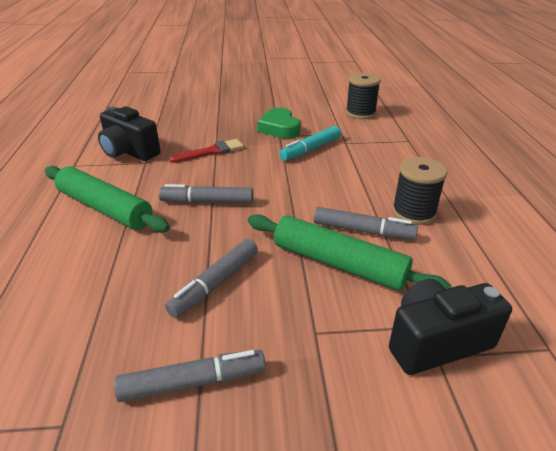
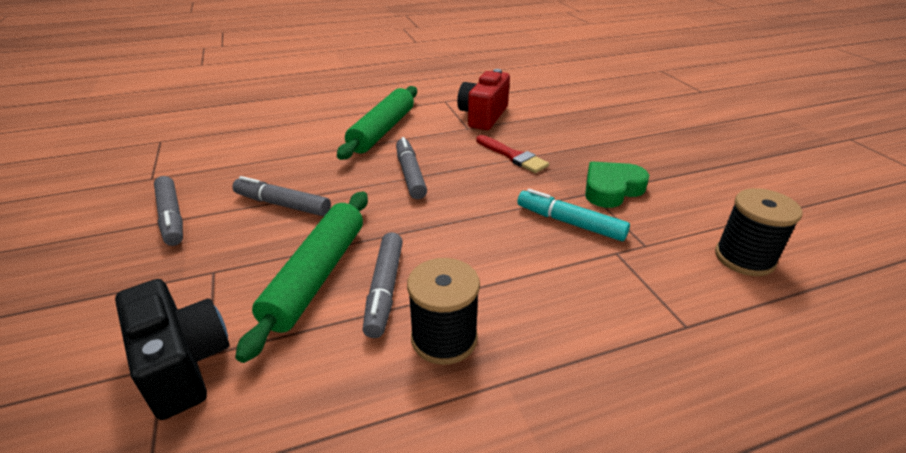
camera: 75 degrees right, 0 degrees up
black camera [98,106,160,161] -> red camera [457,69,510,130]

